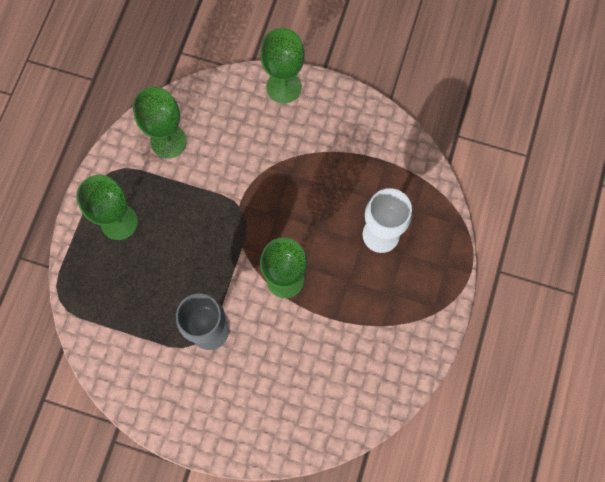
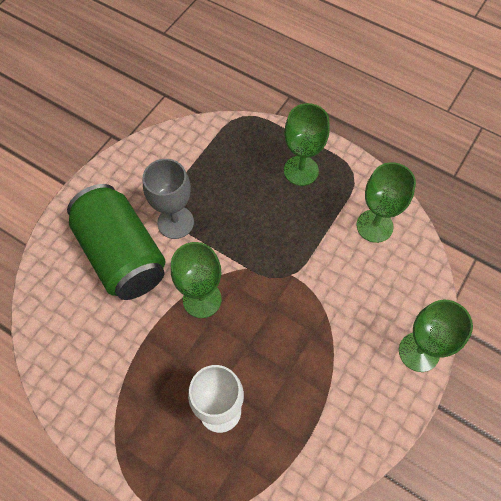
camera: 105 degrees right, 10 degrees down
none -> green can [67,184,165,300]

